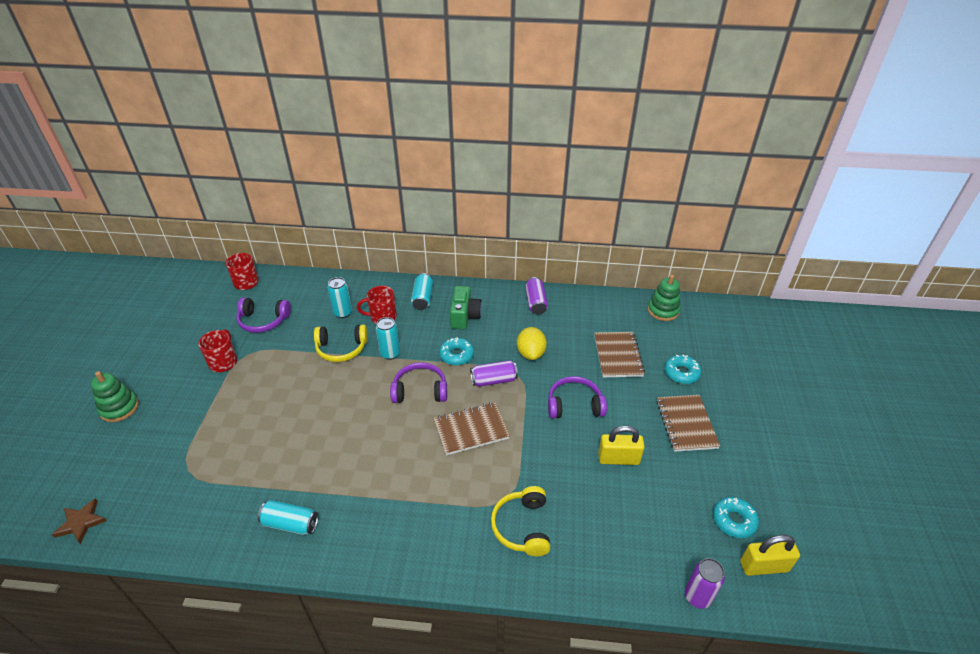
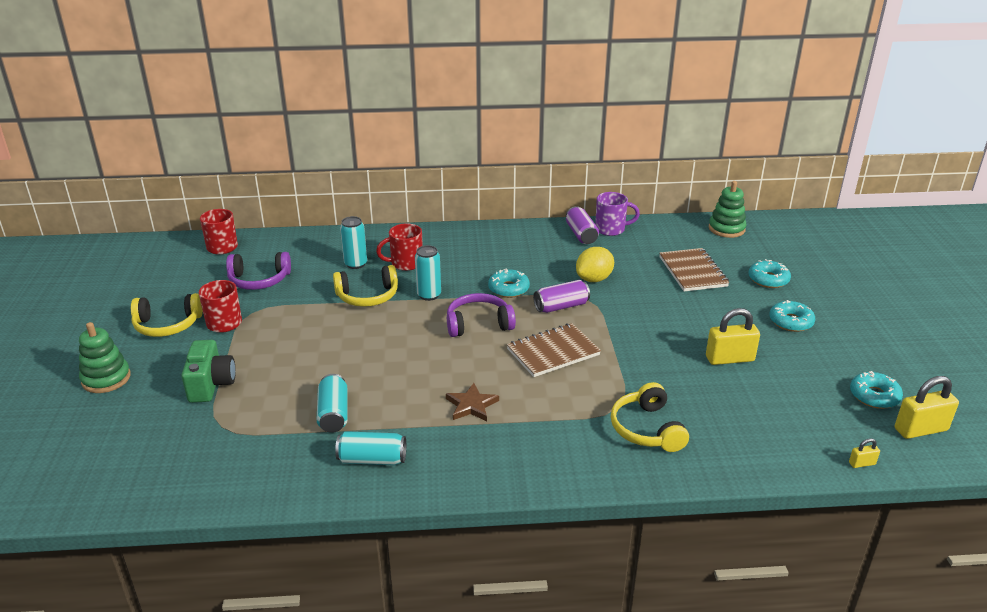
camera: 10 degrees left, 10 degrees down
brown star [52,498,107,544] -> brown star moved to [446,383,499,421]
turquoise can [411,273,433,310] -> turquoise can moved to [317,374,347,433]
green camera [450,286,482,329] -> green camera moved to [181,340,236,403]
yellow lemon [517,327,547,360] -> yellow lemon turned 60 degrees clockwise [576,247,614,282]
purple headphones [548,376,607,419] -> none
brown notebook [656,395,720,452] -> turquoise donut [769,300,815,332]
purple can [685,558,725,609] -> yellow padlock [849,438,880,468]
none -> yellow headphones [131,293,203,337]
none -> purple mug [595,192,640,236]

